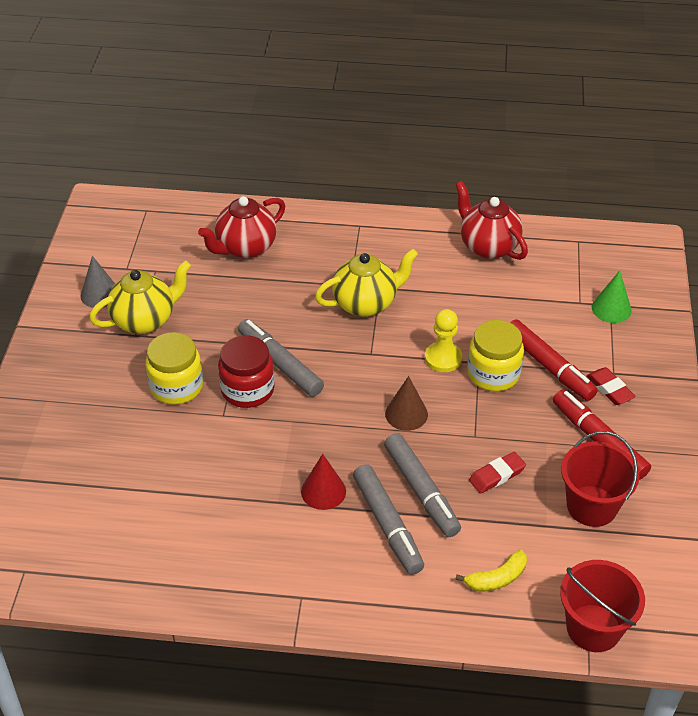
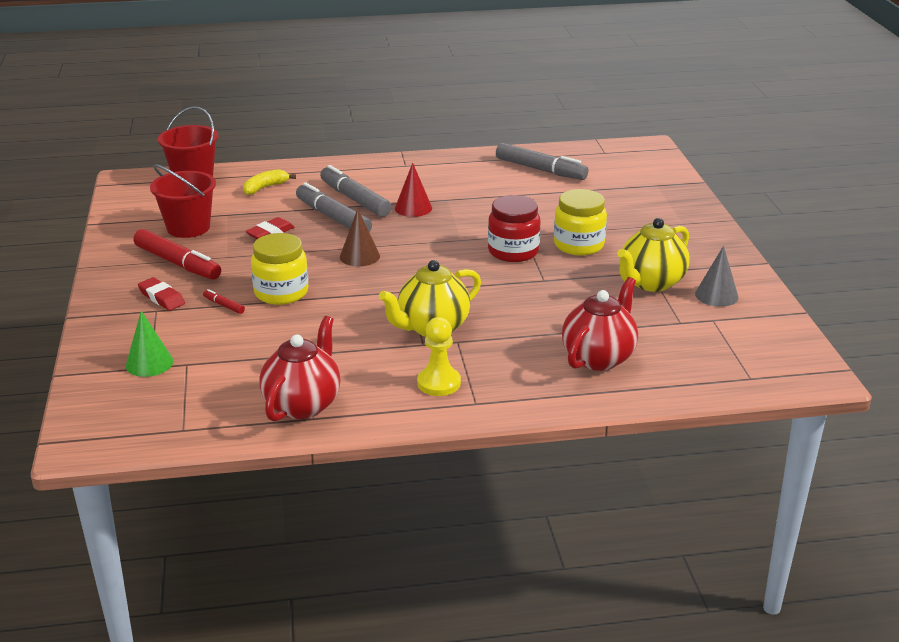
camera: 165 degrees right, 15 degrees down
grey marker [238,319,324,397] -> grey marker moved to [496,143,589,180]
yellow pawn [425,309,462,372] -> yellow pawn moved to [417,317,461,396]
red teapot [455,181,528,260] -> red teapot turned 105 degrees counterclockwise [259,316,340,422]
red marker [510,319,598,401] -> red marker [203,289,245,314], size x0.43

